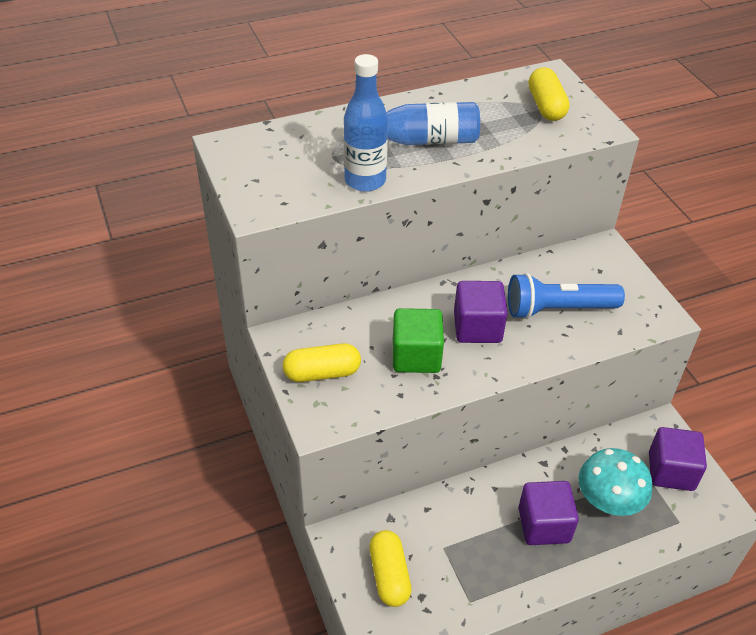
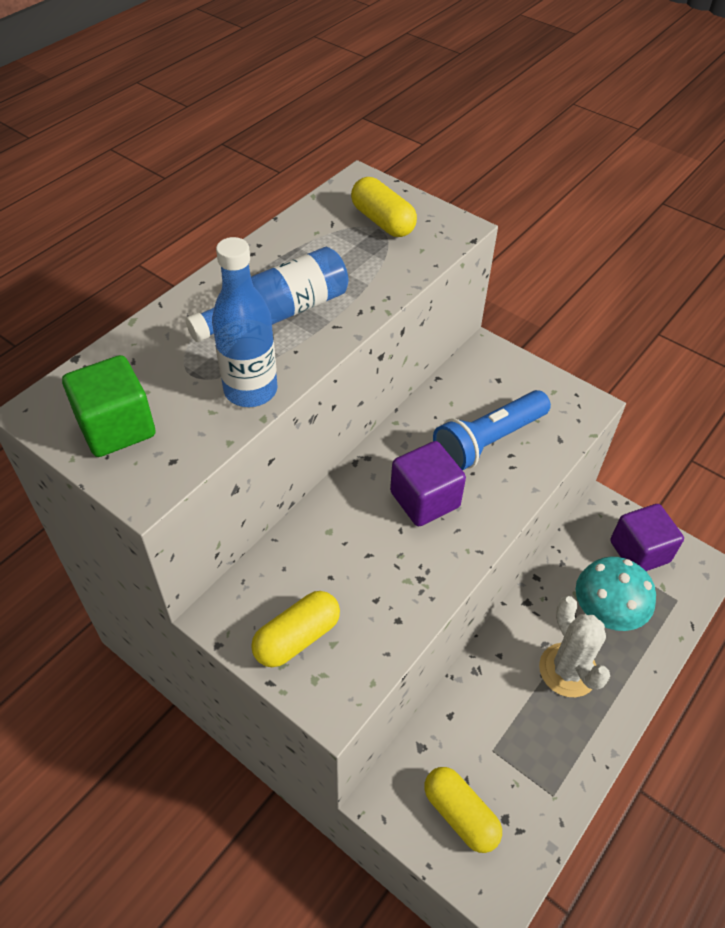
camera: 30 degrees left, 5 degrees up
green cube [393,308,444,373] -> green cube moved to [62,355,155,457]
purple cube [519,481,579,545] -> white cactus [539,596,610,697]

